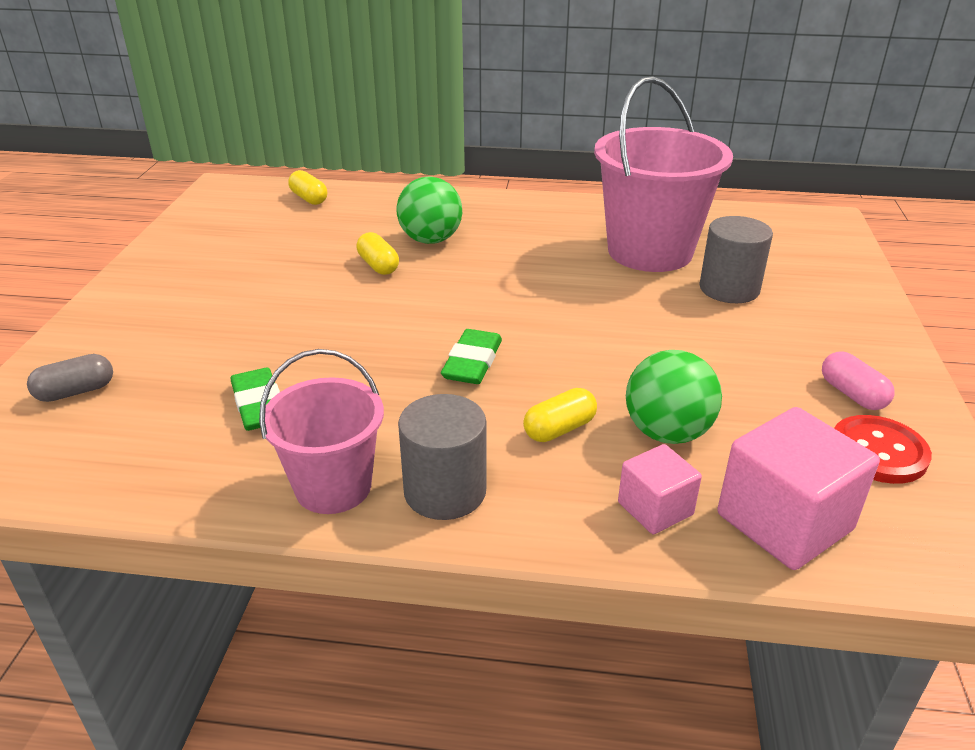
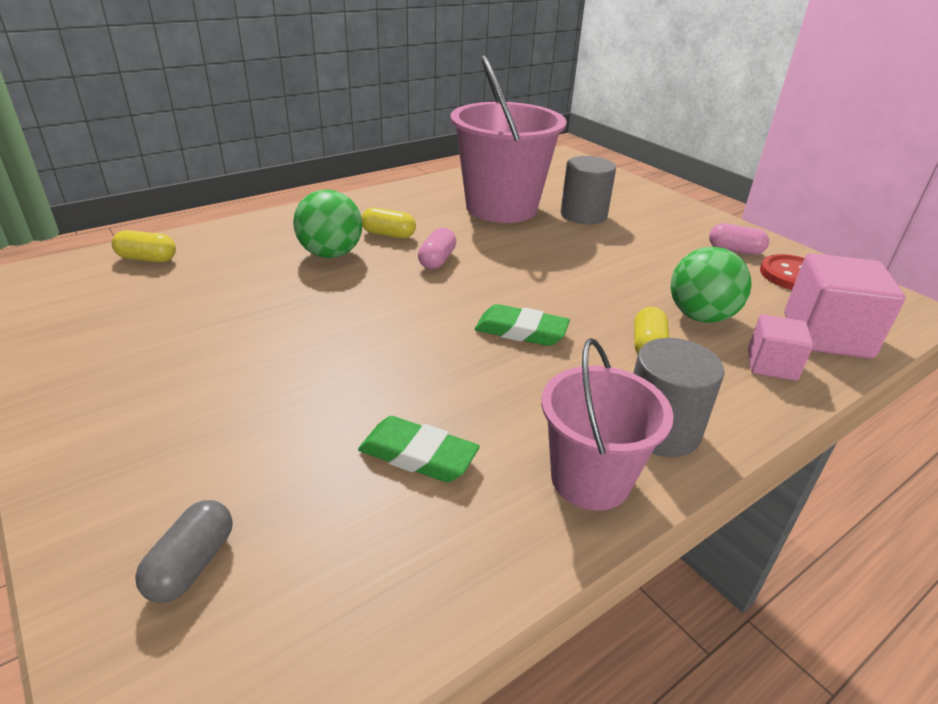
camera: 45 degrees left, 0 degrees up
yellow capsule [356,232,399,275] -> yellow capsule moved to [362,207,416,238]
green eraser [441,329,502,384] -> green eraser turned 45 degrees counterclockwise [475,304,570,346]
none -> pink capsule [418,228,456,269]

